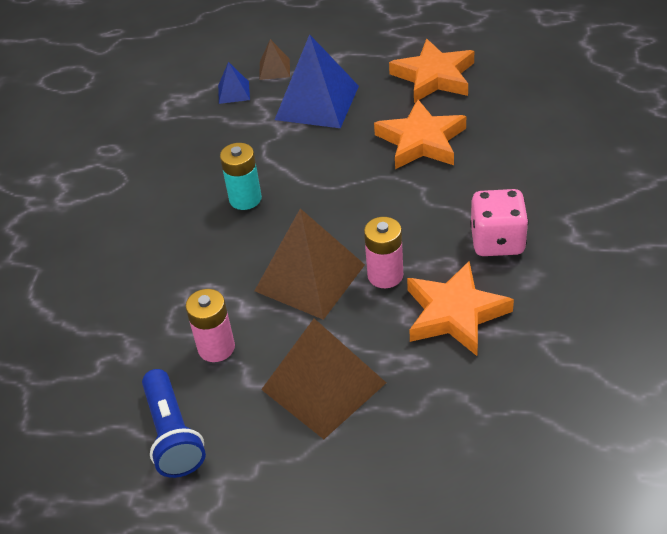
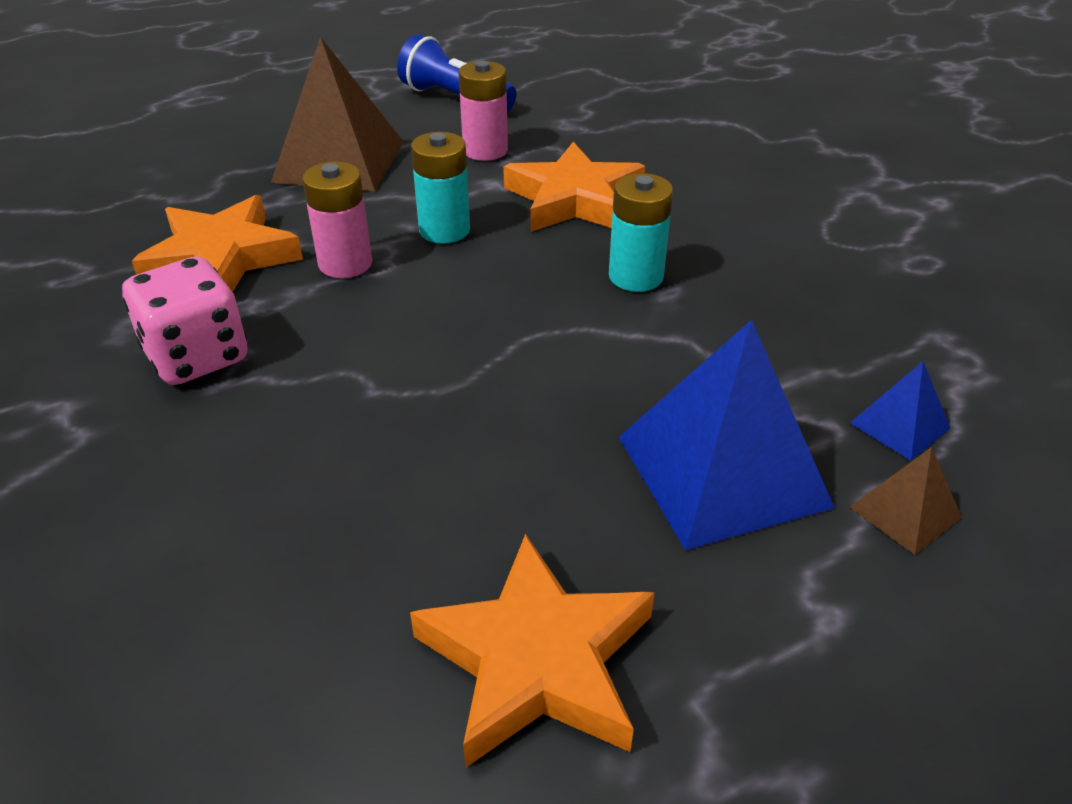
camera: 140 degrees right, 5 degrees down
brown pyramid [254,208,365,320] -> turquoise battery [411,132,470,243]
orange star [374,99,466,169] -> orange star moved to [503,142,645,232]

